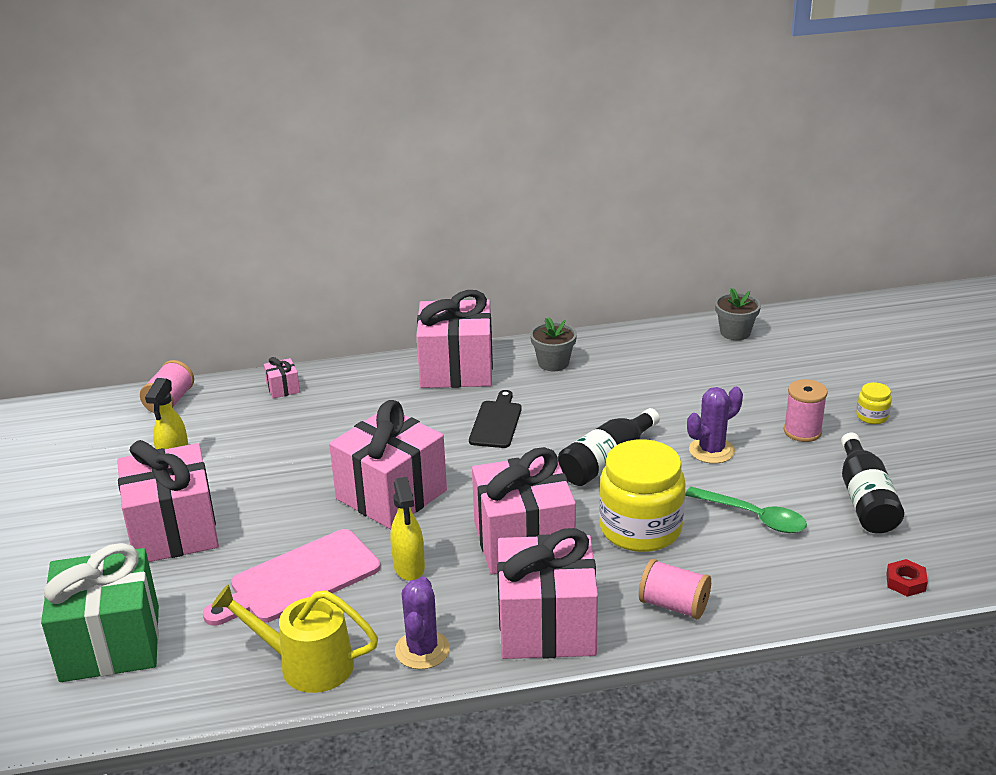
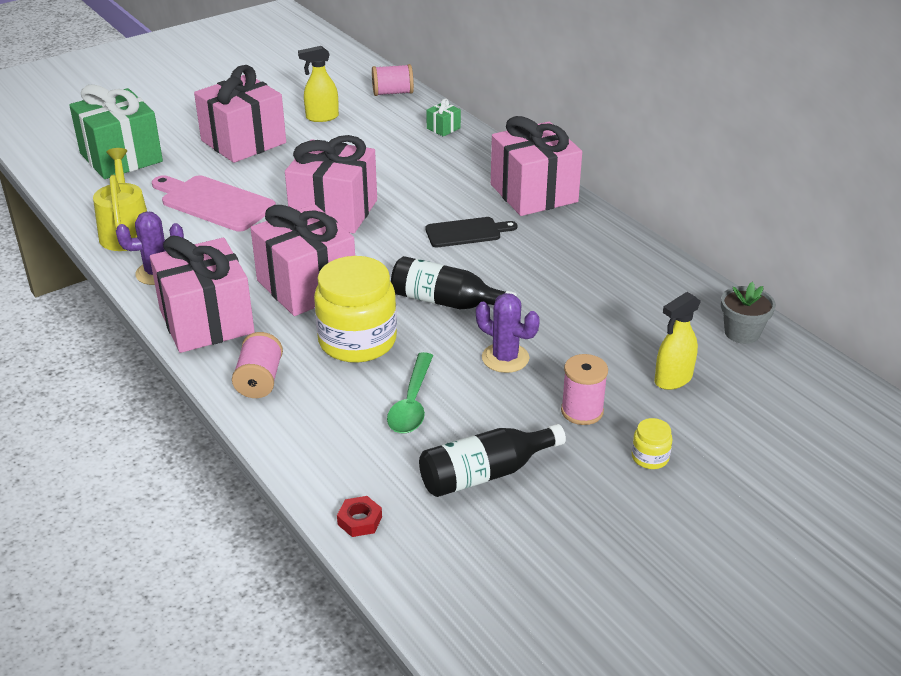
camera: 65 degrees right, 5 degrees up
pink gift [264,357,300,399] -> green gift [426,98,461,137]
yellow spray bottle [390,477,425,581] -> yellow spray bottle moved to [655,292,701,390]
grey flower pot [530,318,577,371] -> none

